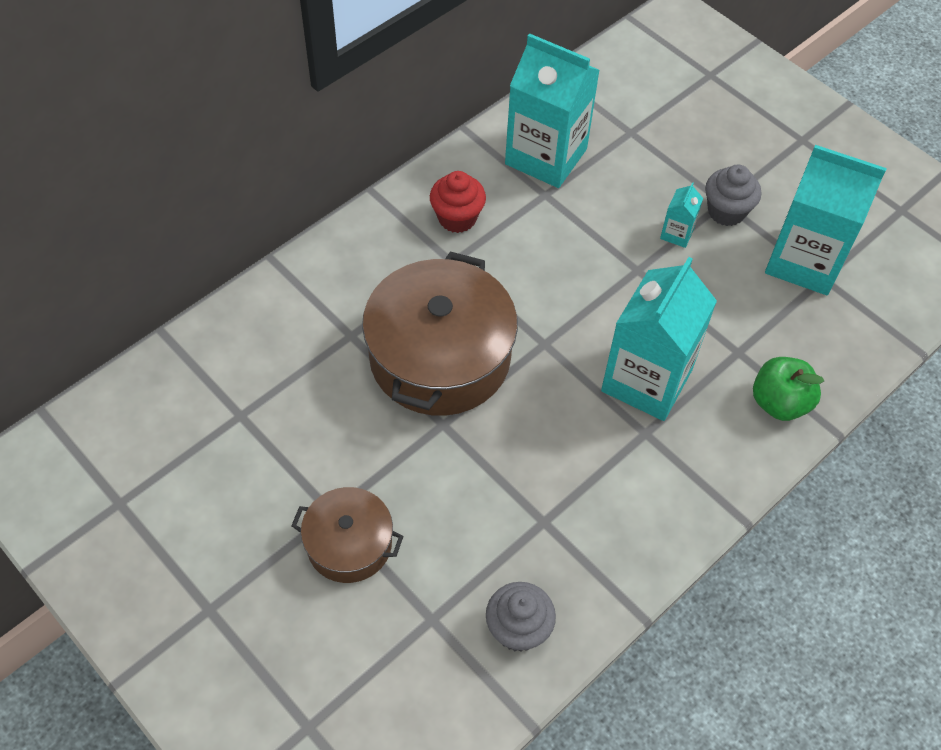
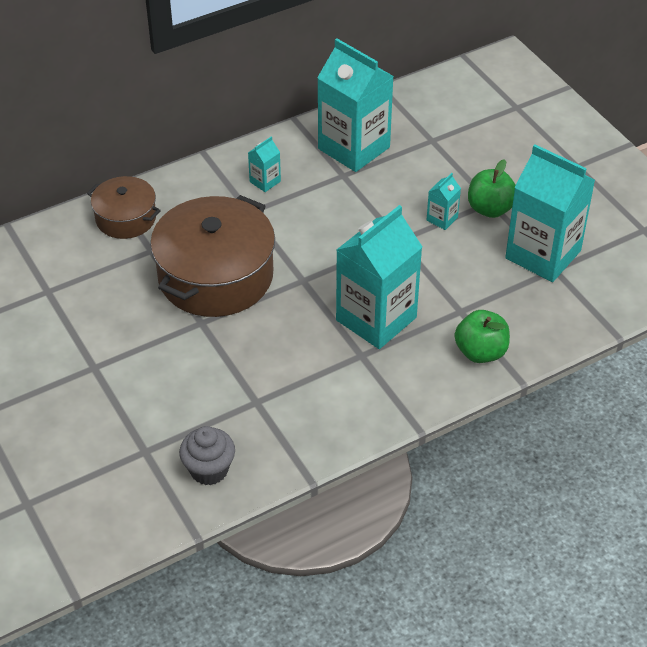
camera: 15 degrees right, 10 degrees down
brown pot [291,487,404,583] -> brown pot moved to [87,176,161,239]
red cupcake [430,171,486,233] -> turquoise carton [248,136,281,192]
grey cupcake [705,165,761,226] -> green apple [468,159,516,218]

